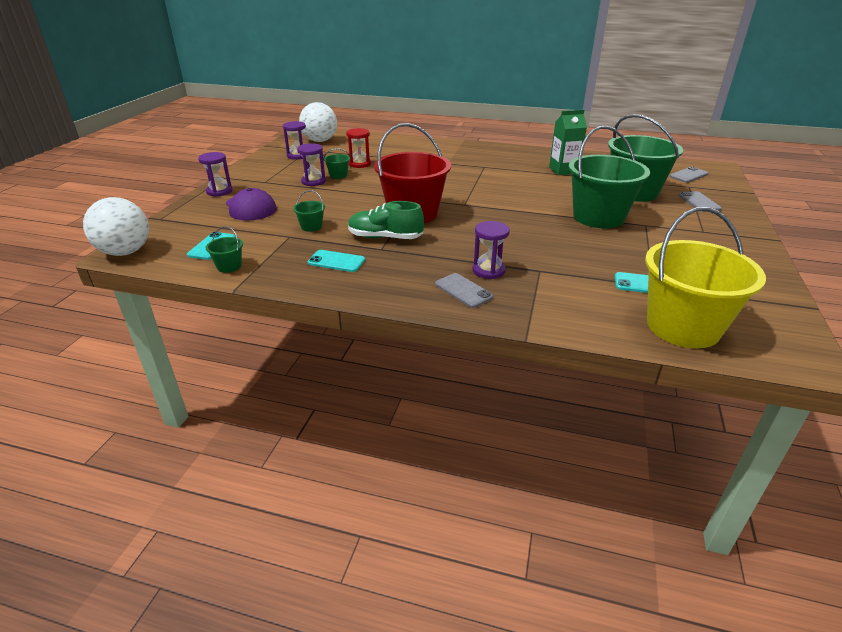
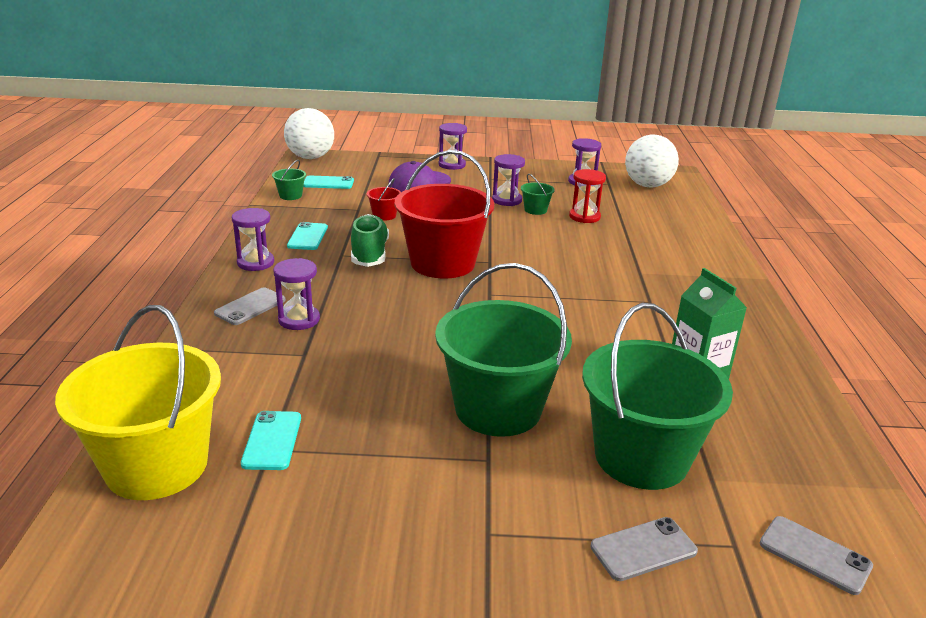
camera: 75 degrees right, 5 degrees down
green bucket [293,190,325,232] -> red bucket [367,178,401,220]
none -> purple hourglass [232,208,274,271]

